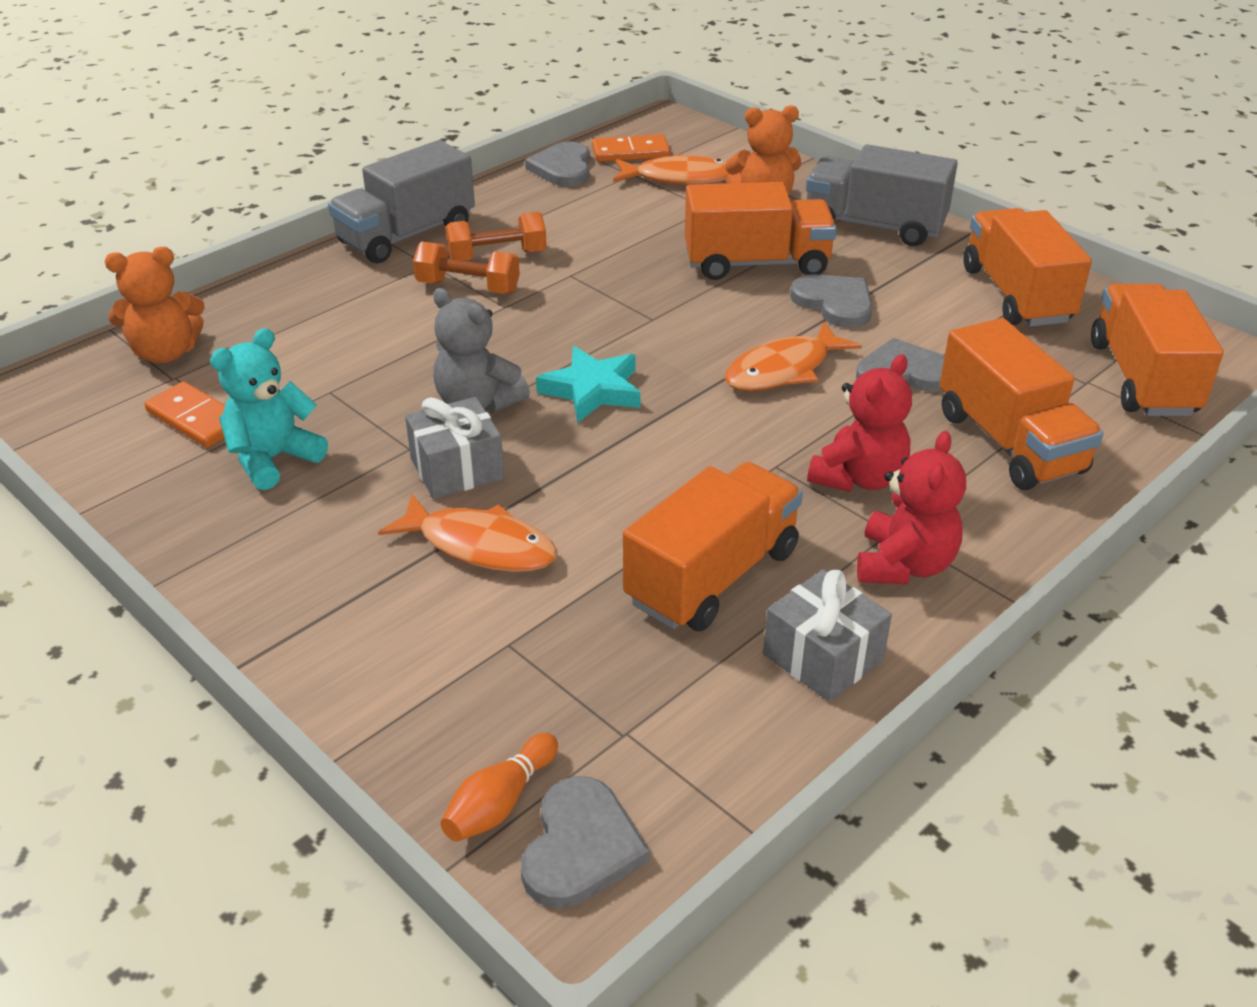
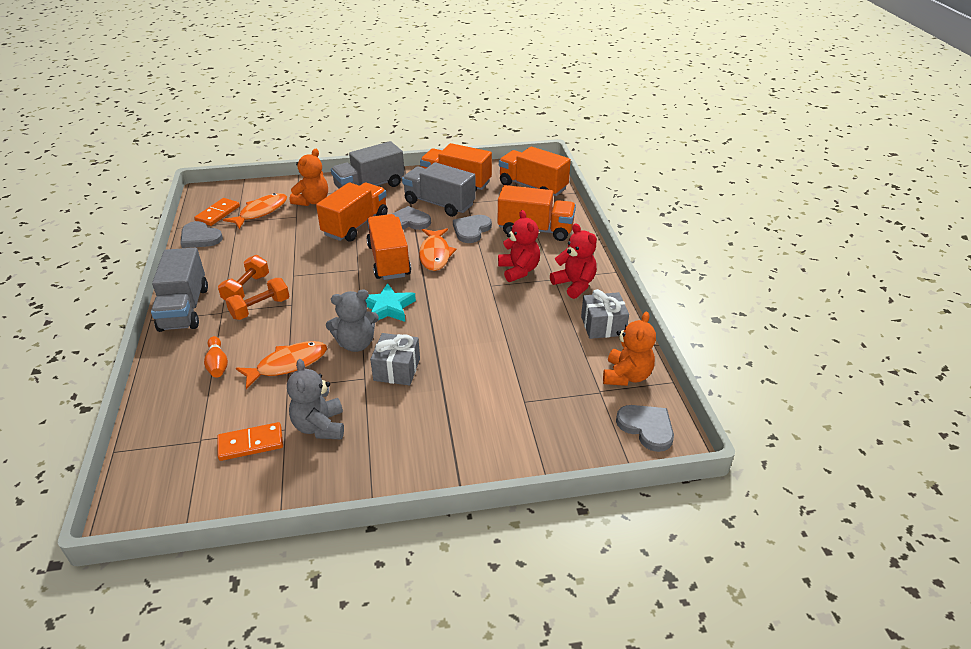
camera: 55 degrees left, 0 degrees up
orange teddy bear [105,247,205,363] -> orange teddy bear moved to [603,312,656,386]
turquoise teddy bear [210,328,328,490] -> grey teddy bear [287,359,344,439]
orange fish [378,494,557,572] -> orange fish moved to [236,341,327,389]
orange bowling pin [441,733,558,842] -> orange bowling pin moved to [204,336,228,378]
orange truck [623,462,803,631] -> orange truck moved to [366,214,411,280]
none -> grey truck [402,162,476,217]

